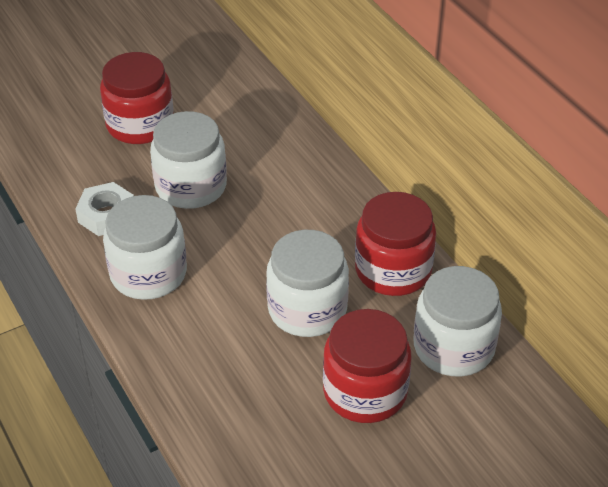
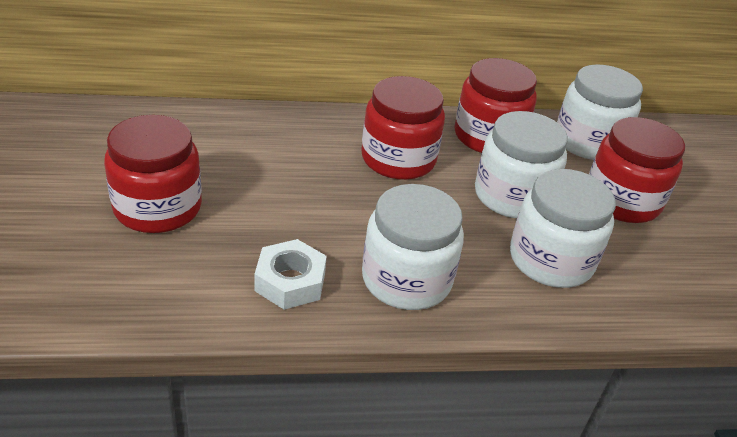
camera: 70 degrees left, 5 degrees down
white jar [150,111,227,209] -> white jar moved to [510,169,616,288]
none -> red jar [361,76,445,180]

